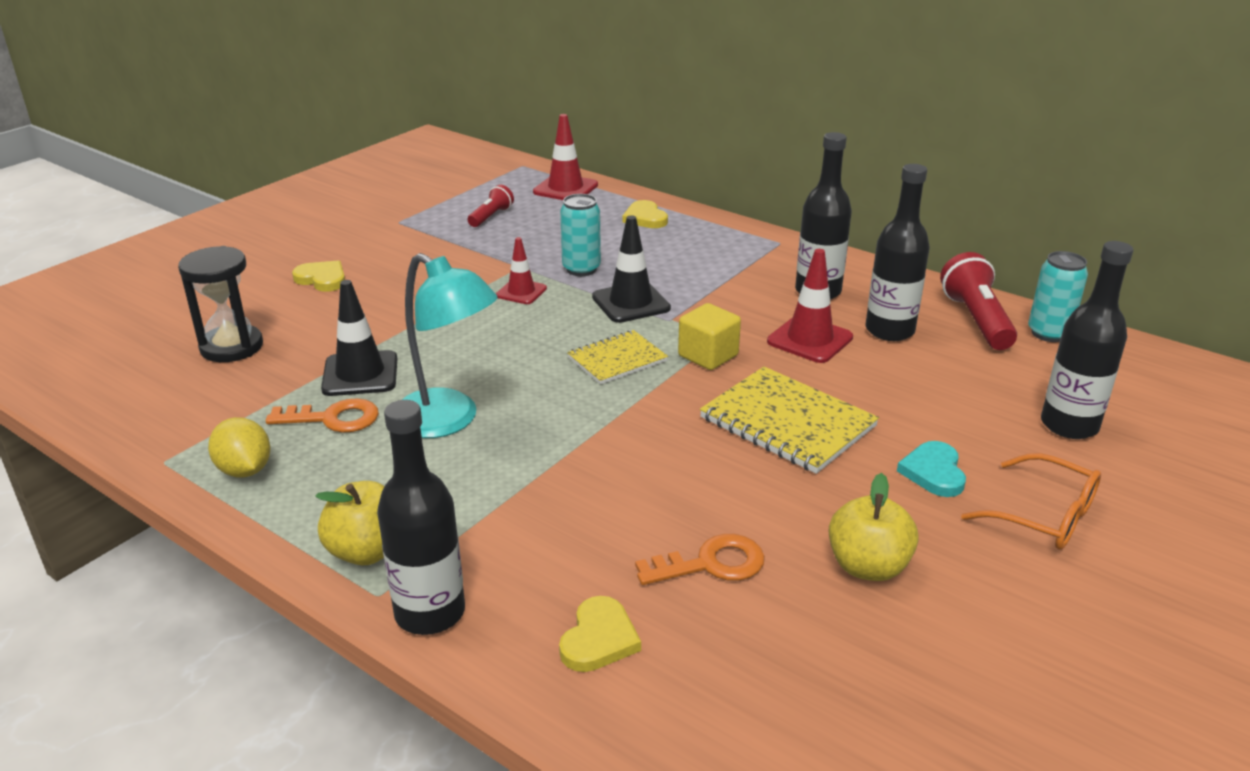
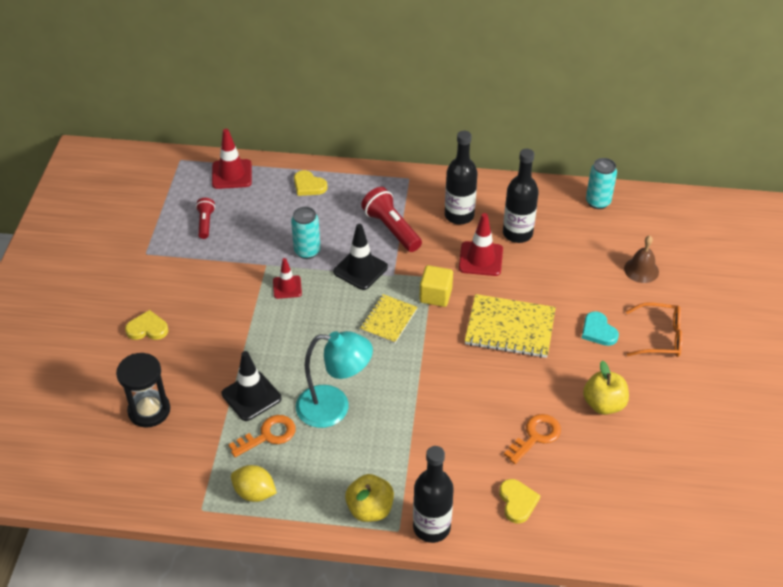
camera: 30 degrees left, 15 degrees up
red flashlight [940,252,1017,350] -> red flashlight moved to [361,187,422,252]
black bottle [1041,241,1134,439] -> brown bell [624,236,659,283]

